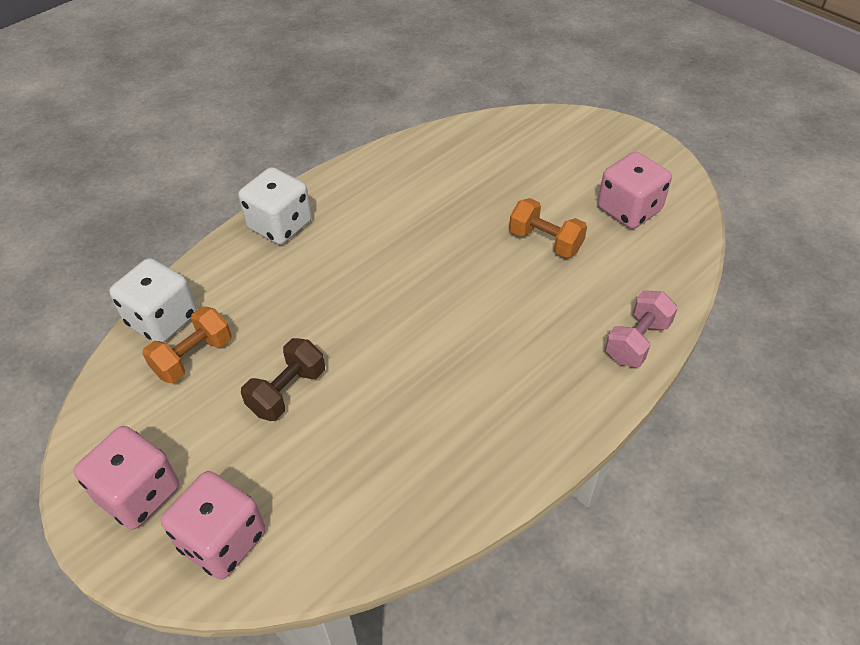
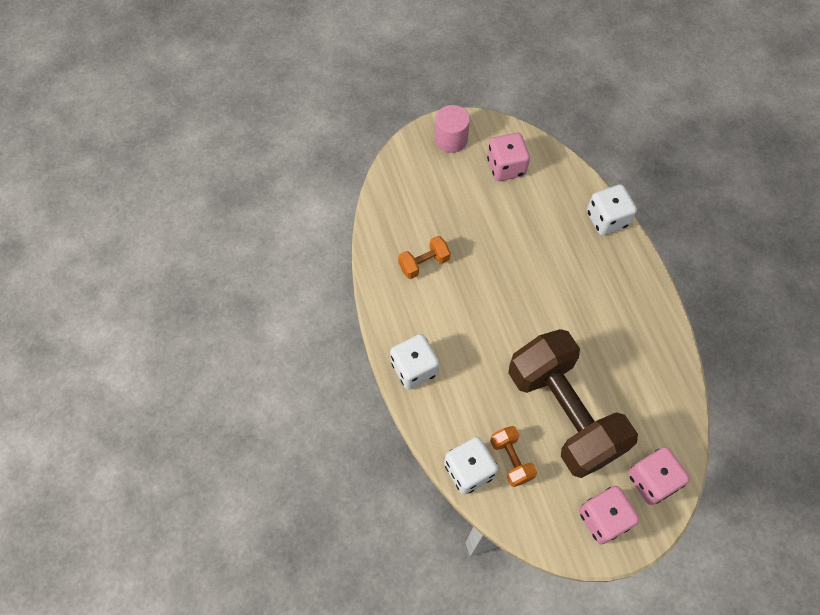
camera: 65 degrees left, 15 degrees up
brown dumbbell [241,338,325,421] -> brown dumbbell [508,329,638,478], size x2.48
orange dumbbell [509,198,587,258] -> orange dumbbell moved to [398,236,451,279]
pink dumbbell [605,290,678,367] -> white dice [587,184,637,236]
none -> pink cylinder [435,105,470,153]

